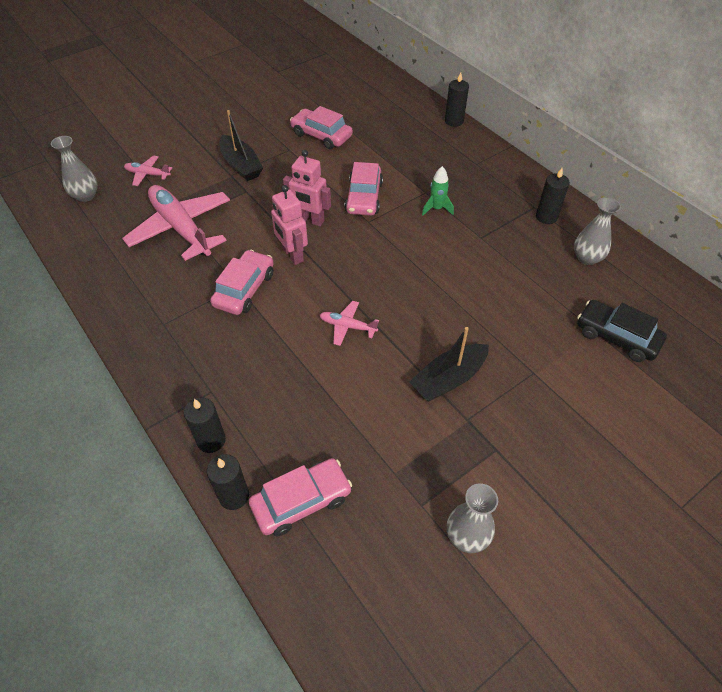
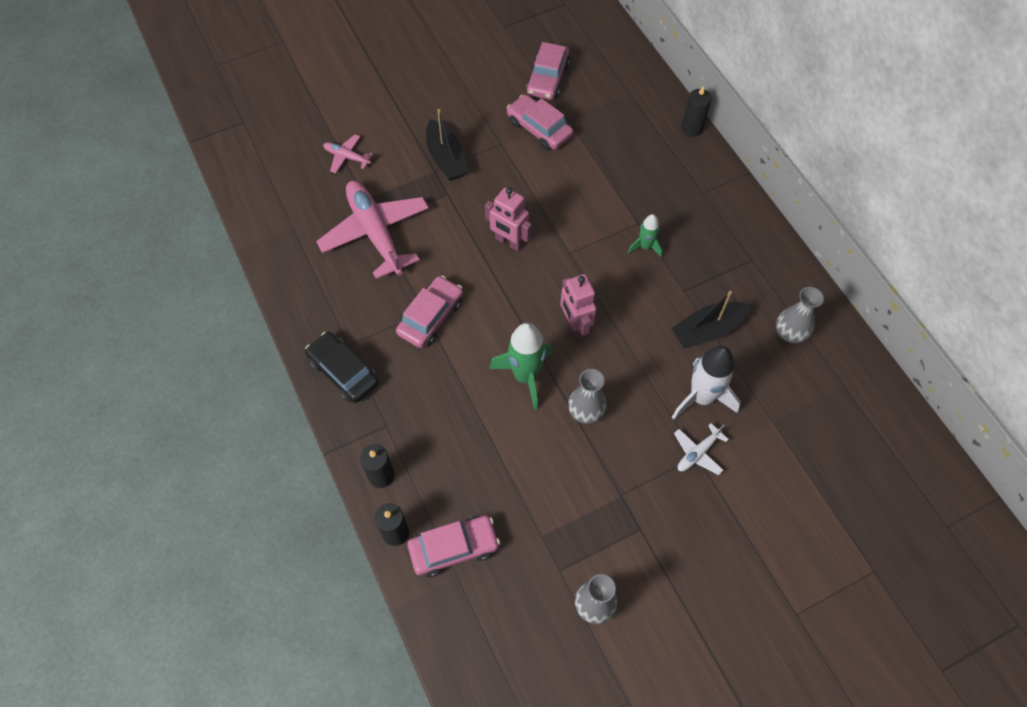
camera: 10 degrees right, 10 degrees up
grey vase [51,136,98,202] -> grey vase moved to [568,369,607,424]
pink robot [271,185,308,265] -> pink robot moved to [560,274,597,339]
pink plane [320,301,379,346] -> green rocket [489,323,553,410]
pink car [344,162,383,216] -> pink car moved to [526,42,570,100]
black boat [409,327,489,402] -> black boat moved to [671,291,750,348]
black candle [536,168,570,224] -> none
black car [577,300,667,362] -> black car moved to [305,332,379,403]
none -> white rocket [672,346,741,419]
none -> white plane [674,423,729,475]

